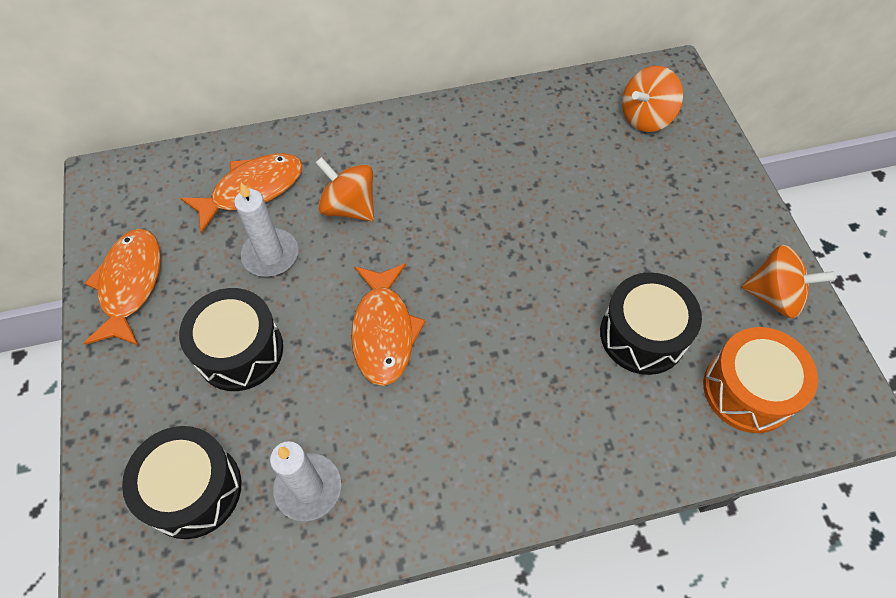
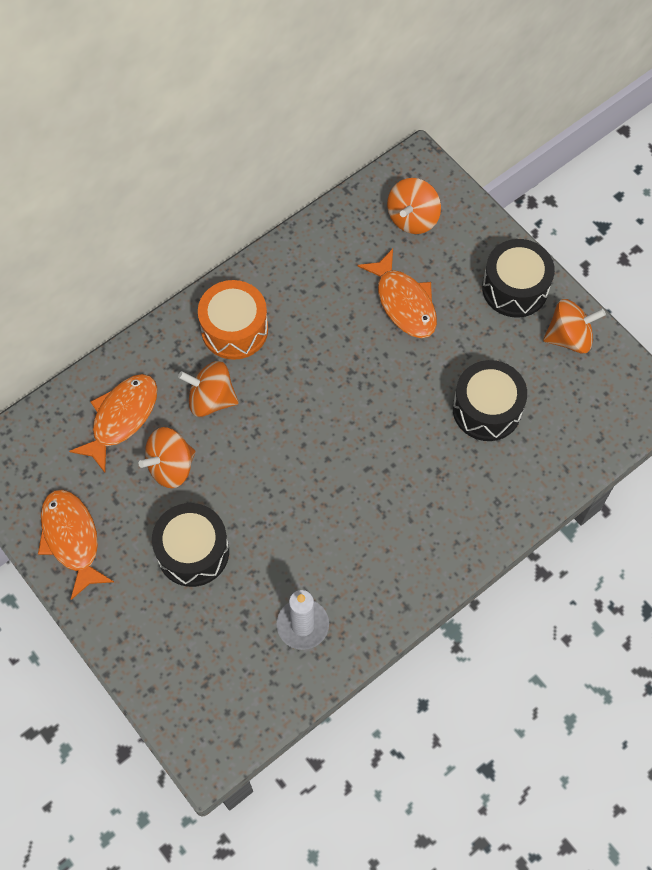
camera: 25 degrees left, 5 degrees up
black drum [122,426,241,539] -> black drum moved to [482,239,555,318]
white candle [234,183,298,277] -> orange spinning top [138,427,196,488]
orange fish [351,263,426,386] -> orange fish moved to [358,249,437,338]
orange drum [703,327,818,433] -> orange drum moved to [198,280,268,360]

